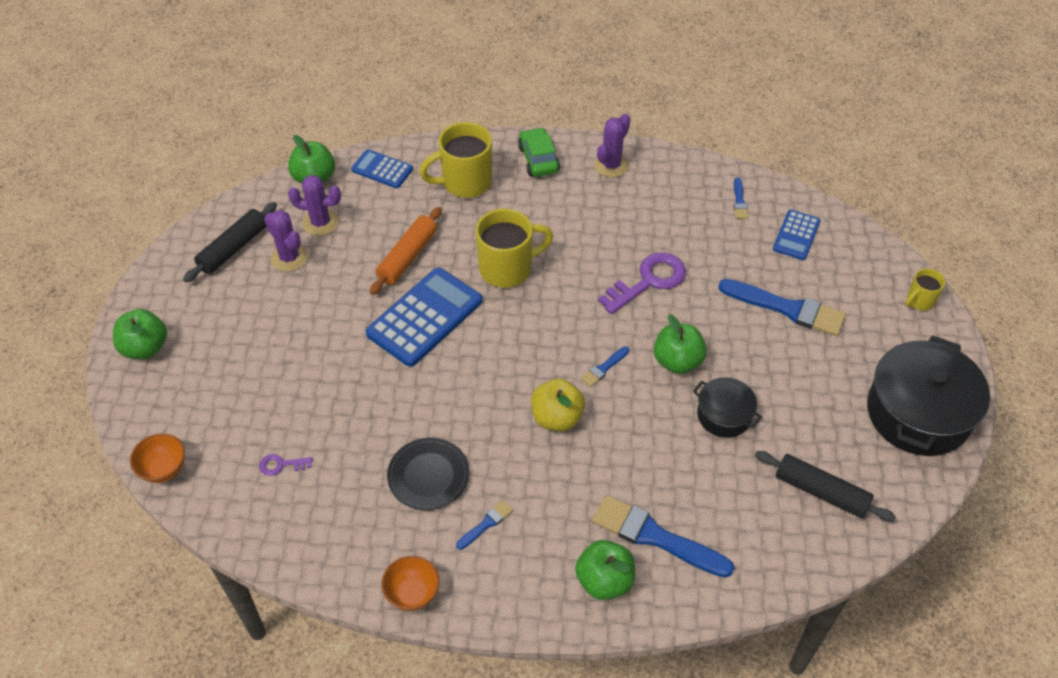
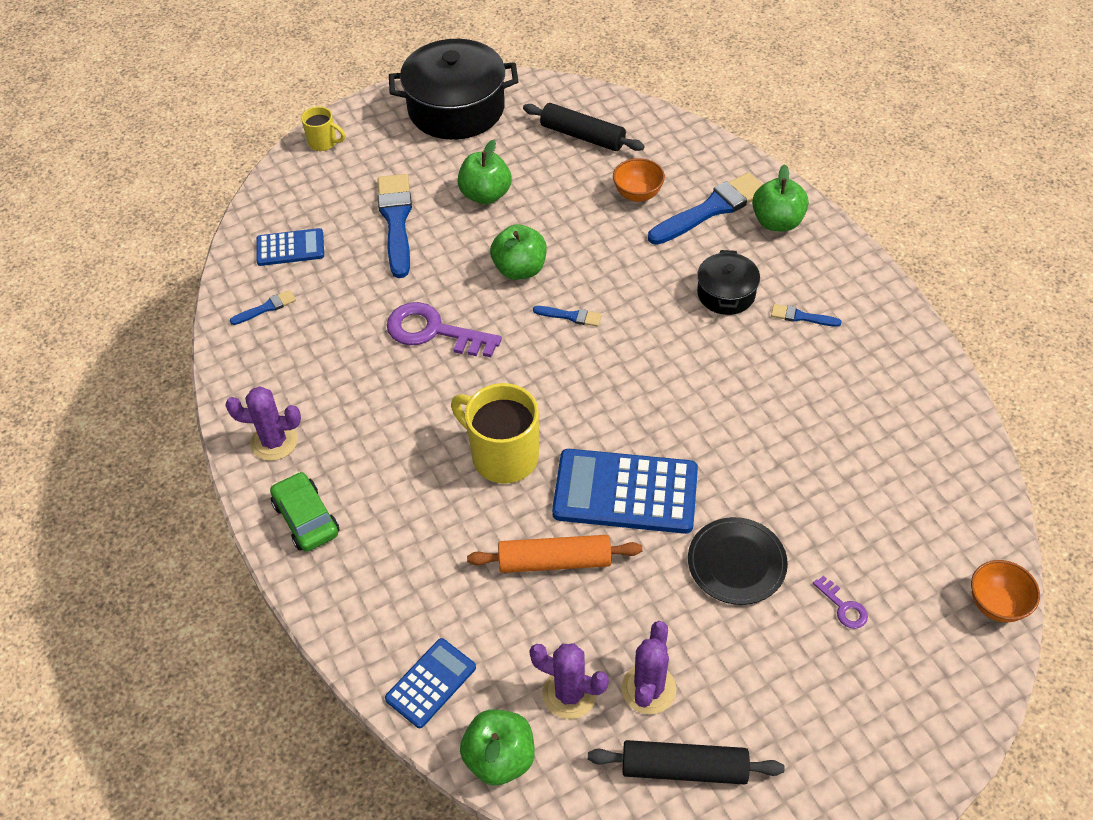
camera: 120 degrees left, 0 degrees up
green apple [113,309,167,359] -> green apple moved to [458,140,511,204]
purple key [259,454,313,476] -> purple key moved to [813,575,868,629]
purple cactus [288,175,341,236] -> purple cactus turned 45 degrees counterclockwise [529,643,609,719]
blue calculator [351,149,413,188] -> blue calculator turned 135 degrees counterclockwise [385,638,476,728]
orange bowl [381,556,440,611] -> orange bowl moved to [613,158,665,202]
black plate [387,438,470,510] -> black plate moved to [688,517,788,605]
yellow mug [419,122,492,198] -> none
green car [518,127,560,177] -> green car turned 105 degrees clockwise [270,472,339,552]
yellow apple [531,379,585,431] -> none
blue brush [592,495,734,578] -> blue brush turned 120 degrees counterclockwise [648,172,763,245]
black pot [693,377,762,438] -> black pot moved to [697,250,760,315]
black rolling pin [755,451,896,522] -> black rolling pin turned 60 degrees counterclockwise [523,103,645,151]

